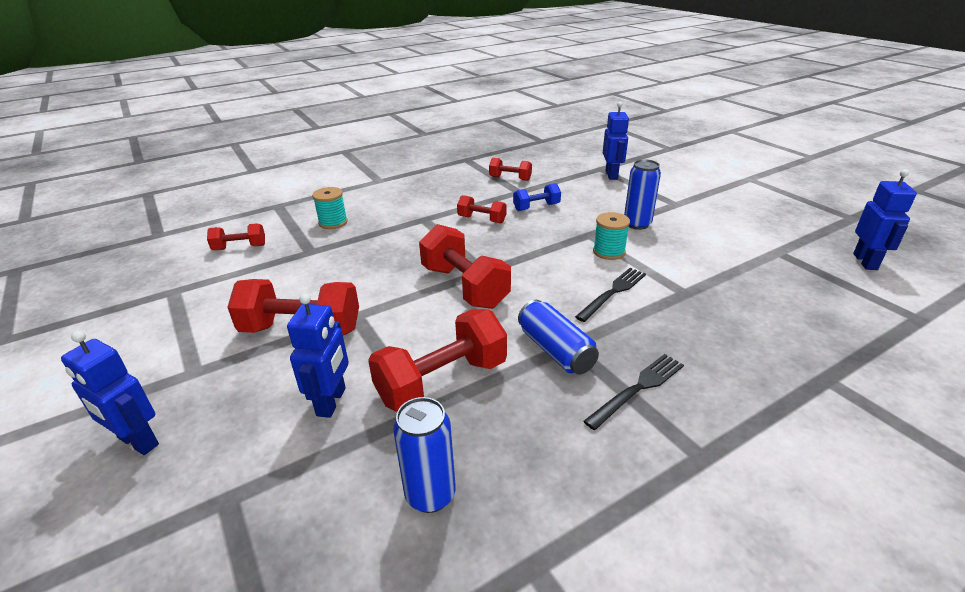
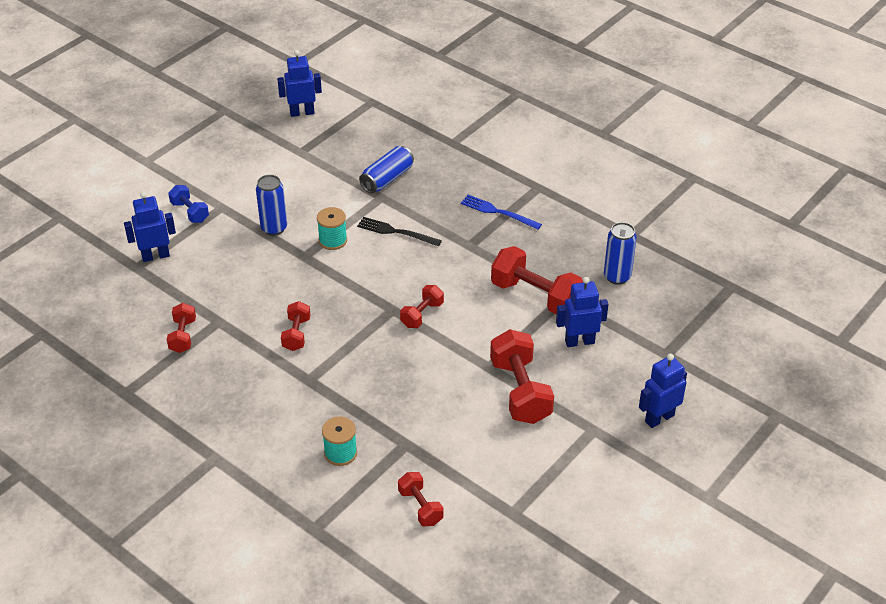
camera: 110 degrees left, 10 degrees up
blue robot [61,331,159,455] -> blue robot turned 135 degrees counterclockwise [639,354,687,428]
red dumbbell [419,224,511,309] -> red dumbbell [400,285,444,328], size x0.55
blue dumbbell [513,183,561,211] -> blue dumbbell moved to [168,185,209,223]
blue can [518,300,599,375] -> blue can moved to [359,146,414,193]
black fork [583,354,684,430] -> blue fork [461,195,542,230]

